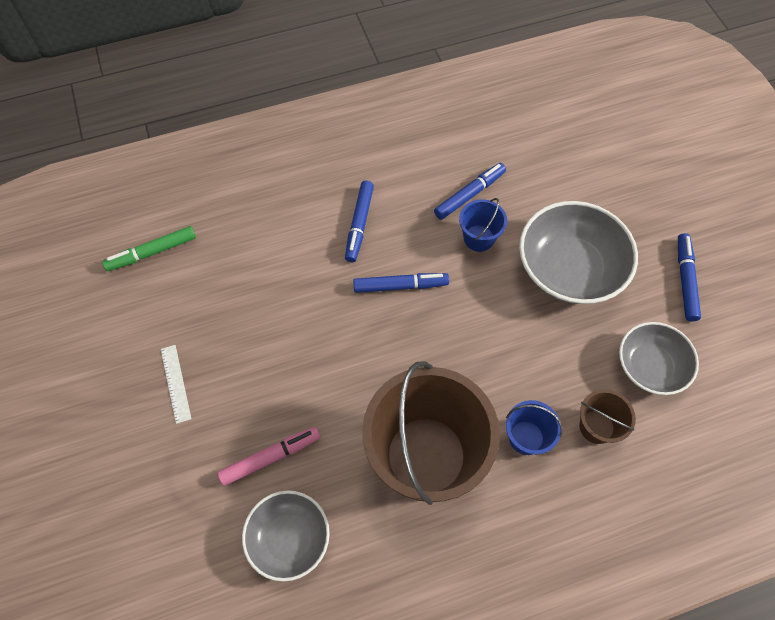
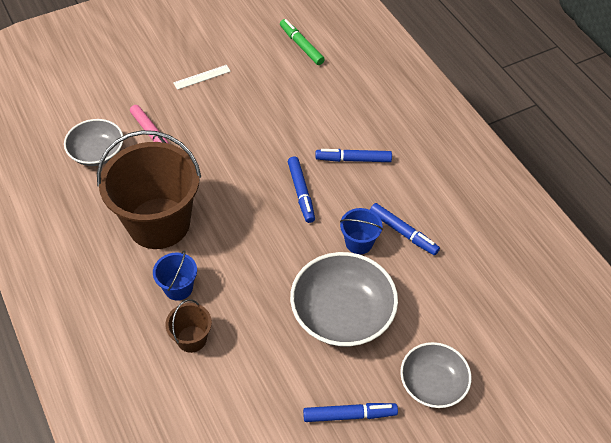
camera: 80 degrees right, 10 degrees down
grey bowl [619,322,699,395] -> grey bowl moved to [400,342,472,408]

